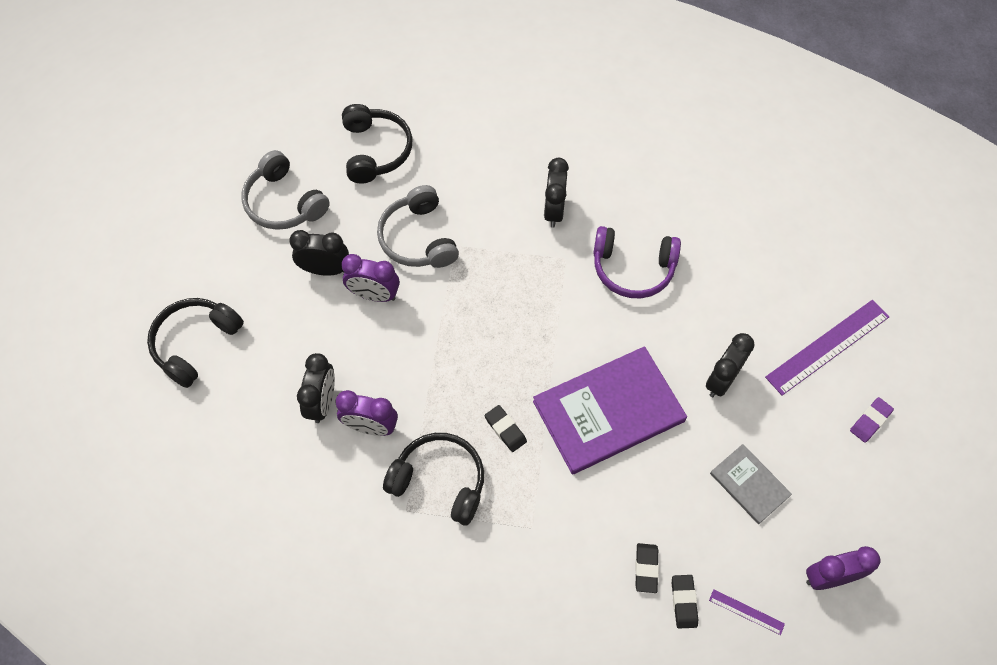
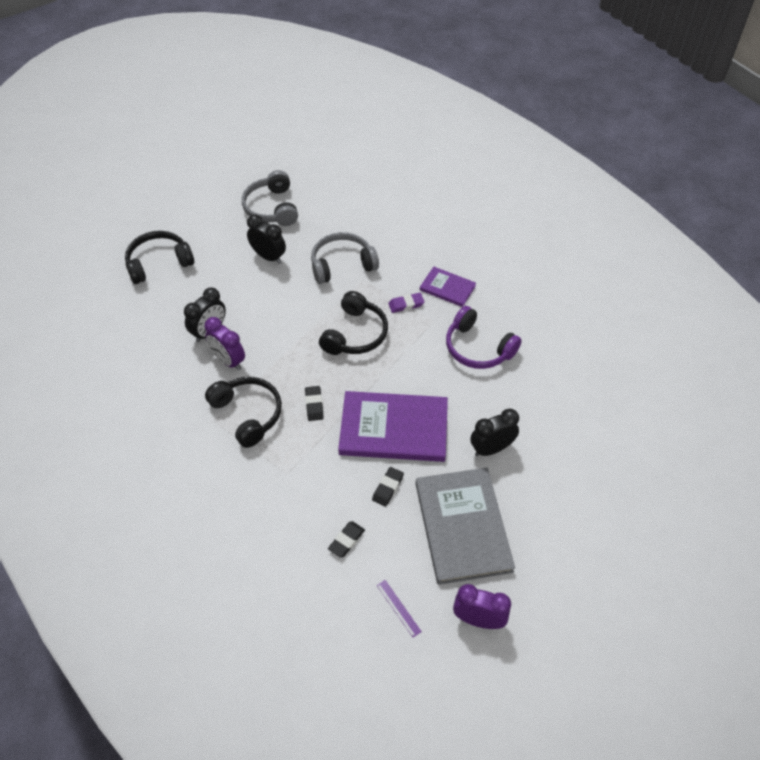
camera: 30 degrees right, 10 degrees down
purple clock [341,254,400,302] -> none
black headphones [342,104,412,184] -> black headphones moved to [319,291,388,355]
grey headphones [377,185,459,268] -> grey headphones turned 60 degrees clockwise [311,232,379,284]
black clock [544,158,569,228] -> purple book [420,267,476,307]
black eraser [672,575,698,629] -> black eraser moved to [372,467,404,507]
grey book [710,444,792,524] -> grey book [416,468,515,585], size x1.95
purple ruler [765,300,890,396] -> none
purple eraser [850,397,894,443] -> purple eraser moved to [388,293,425,313]

